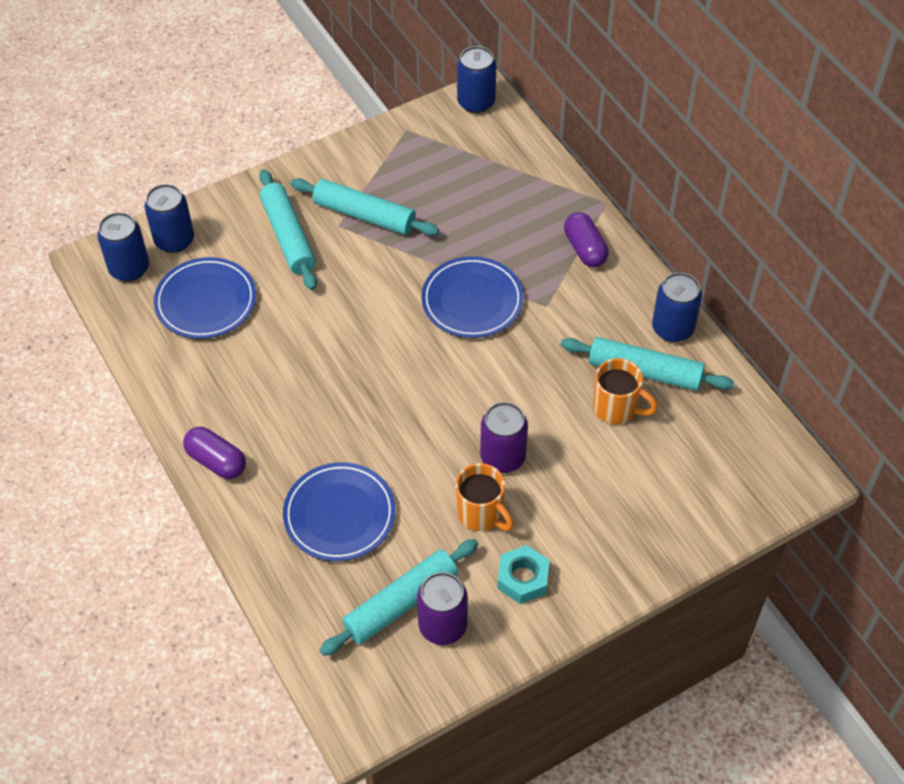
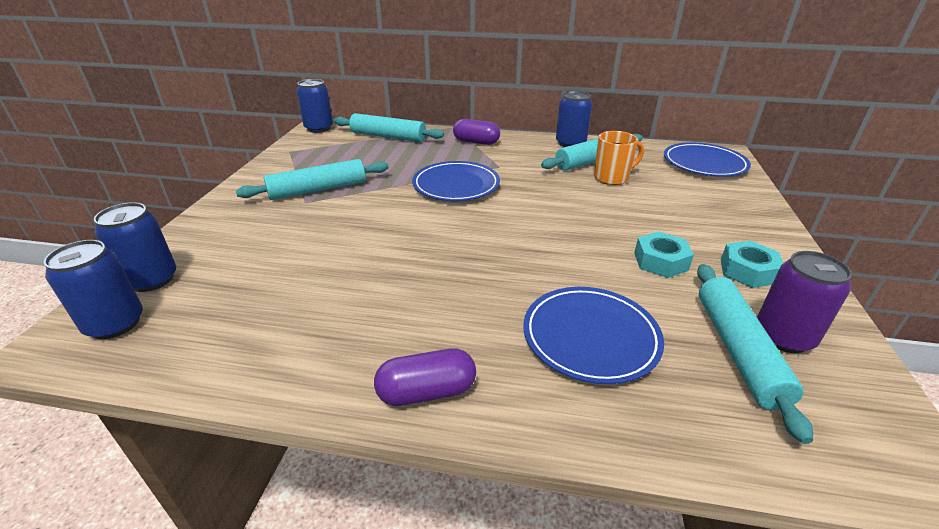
camera: 50 degrees left, 20 degrees down
blue plate [154,257,256,339] -> blue plate moved to [664,142,751,177]
turquoise rolling pin [259,169,317,290] -> turquoise rolling pin moved to [334,113,444,142]
orange mug [455,463,514,531] -> turquoise nut [634,231,694,278]
purple can [480,402,528,473] -> none

